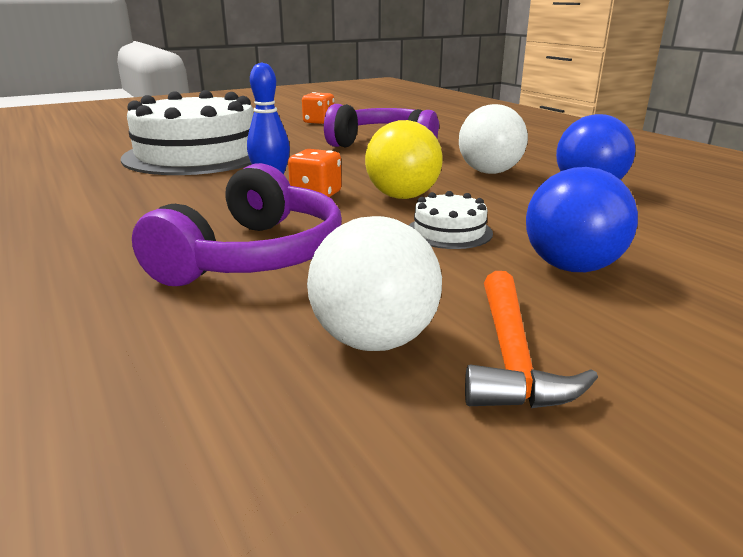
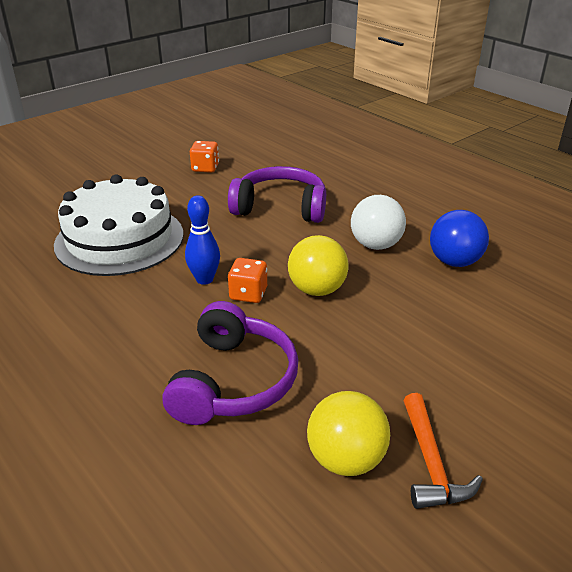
camera: 10 degrees left, 10 degrees up
white ball [307,216,442,351] -> yellow ball [307,391,390,476]
white cake [408,191,493,249] -> none
blue ball [526,167,638,272] -> none

